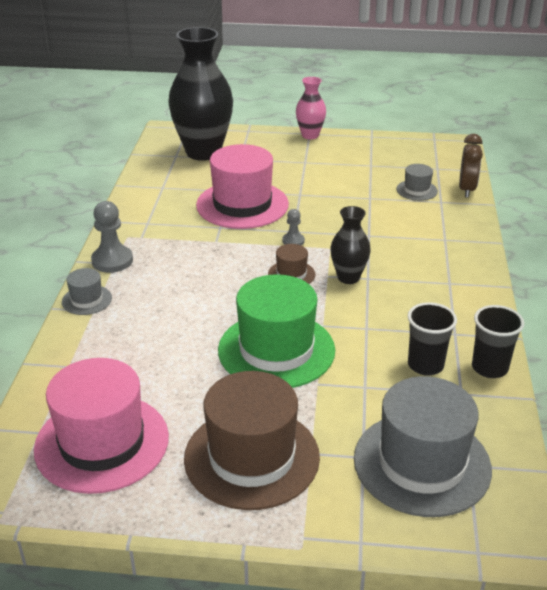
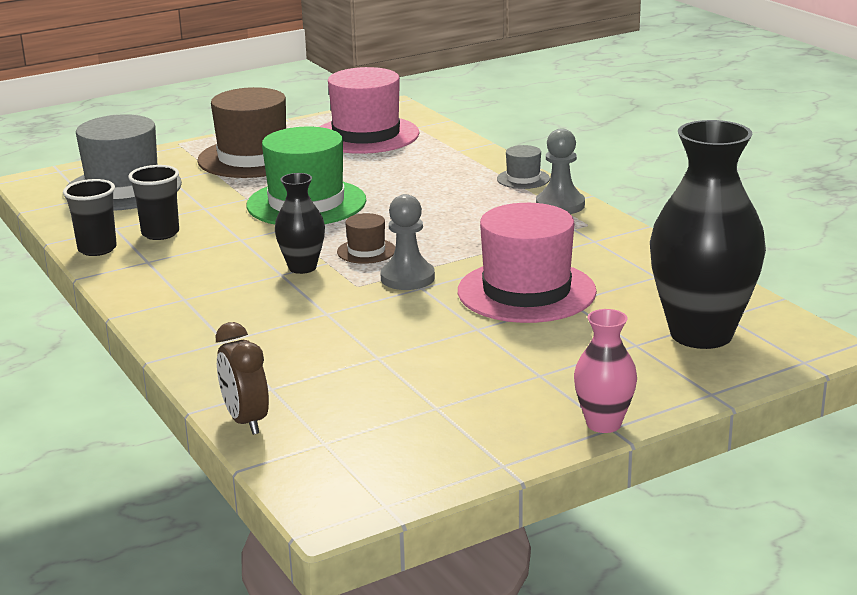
camera: 145 degrees right, 10 degrees down
grey pawn [282,209,305,245] -> grey pawn [380,194,435,290], size x1.79
grey hat [396,164,438,201] -> none

